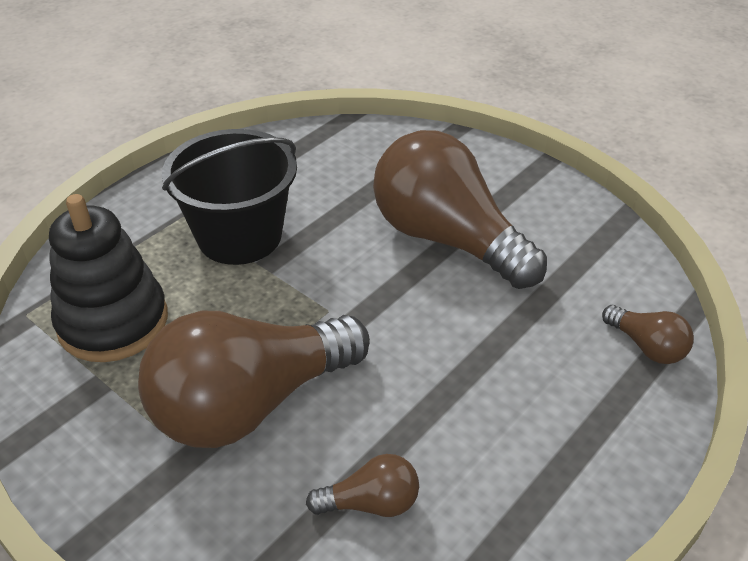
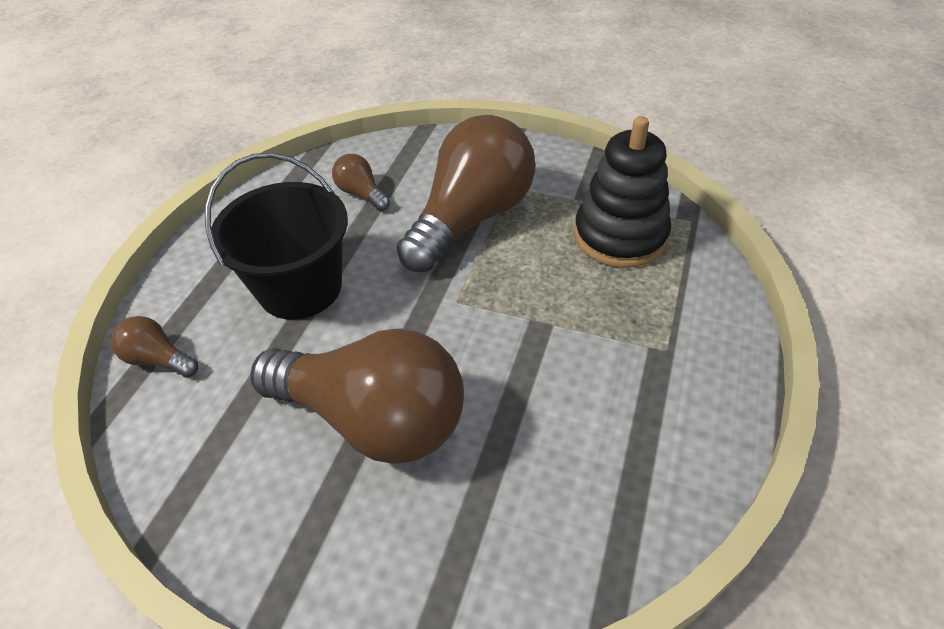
camera: 160 degrees right, 5 degrees up
black bucket [162,129,297,265] -> black bucket moved to [205,153,348,320]
brown light bulb [306,454,419,517] -> brown light bulb turned 75 degrees clockwise [332,154,390,211]

